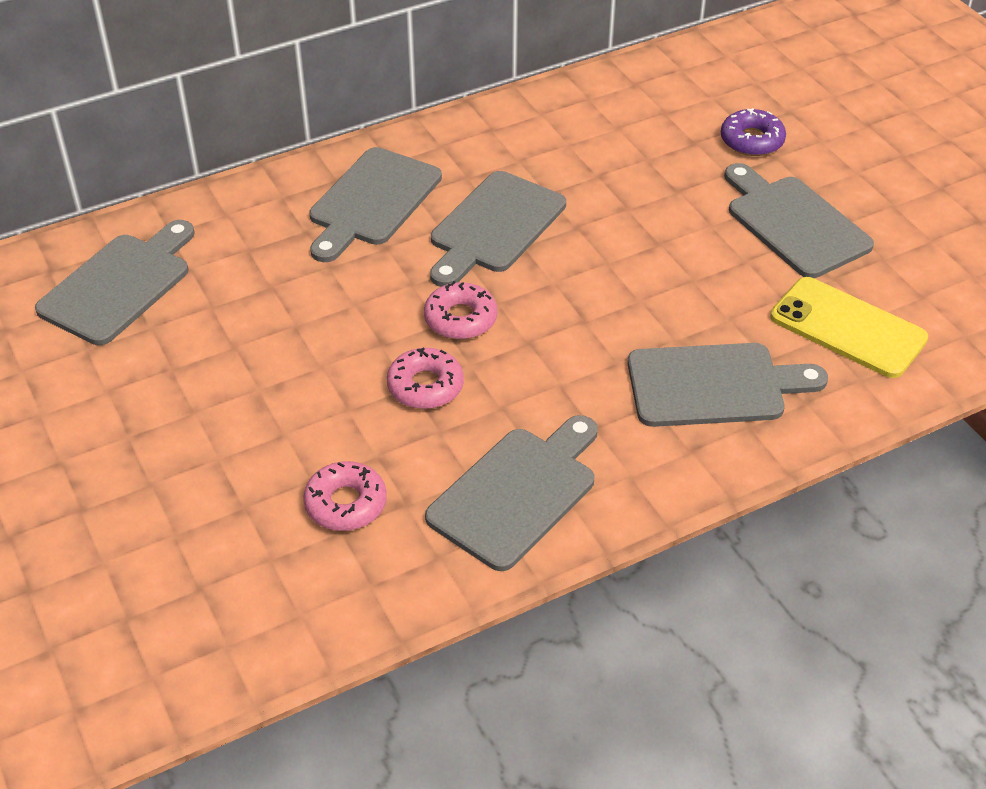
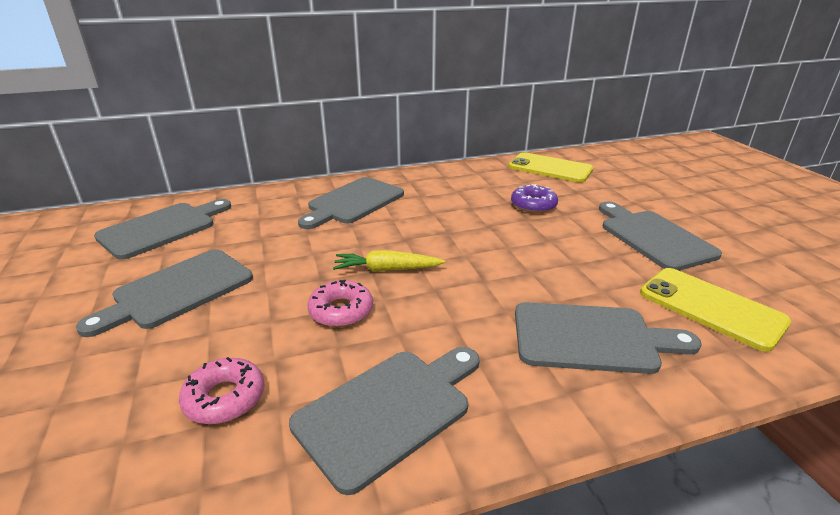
camera: 10 degrees right, 15 degrees down
pink donut [424,281,497,339] -> yellow carrot [333,250,446,272]
grey cutting board [430,171,566,287] -> grey cutting board moved to [76,249,253,337]
purple donut [721,108,786,156] -> purple donut moved to [511,184,558,213]
none -> yellow phone [508,152,593,183]

